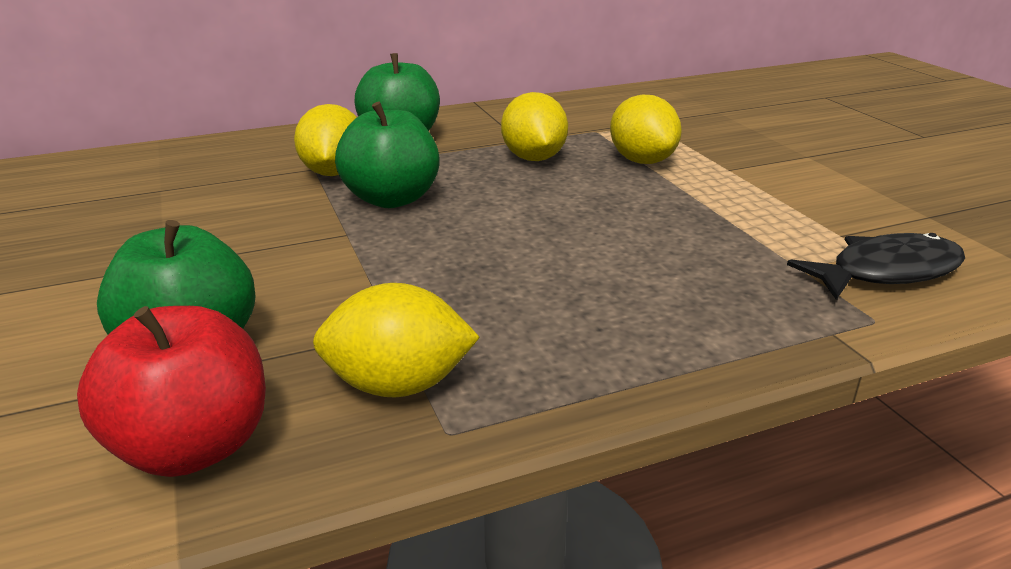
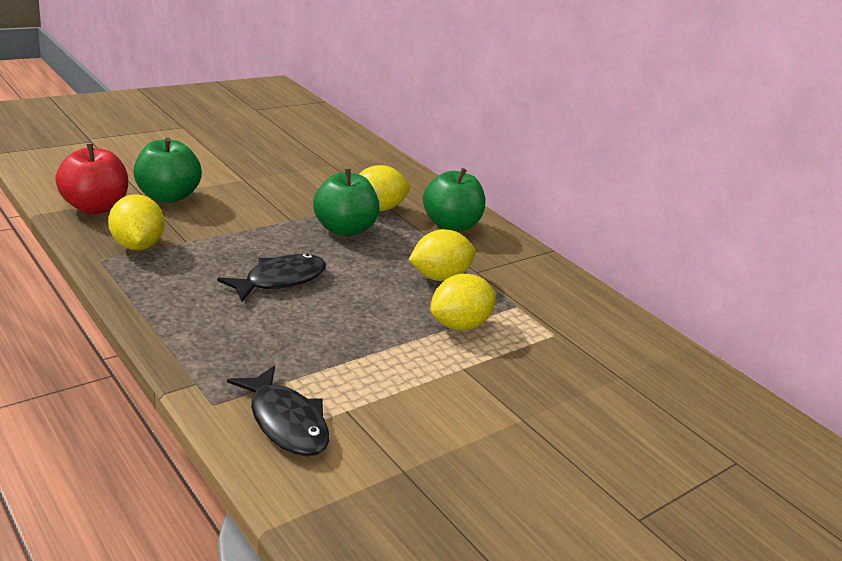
camera: 70 degrees right, 0 degrees up
none -> black fish [217,253,326,302]

